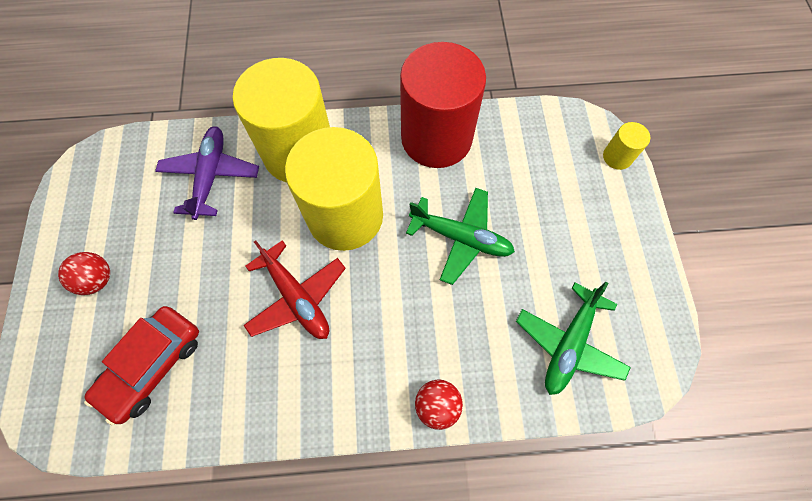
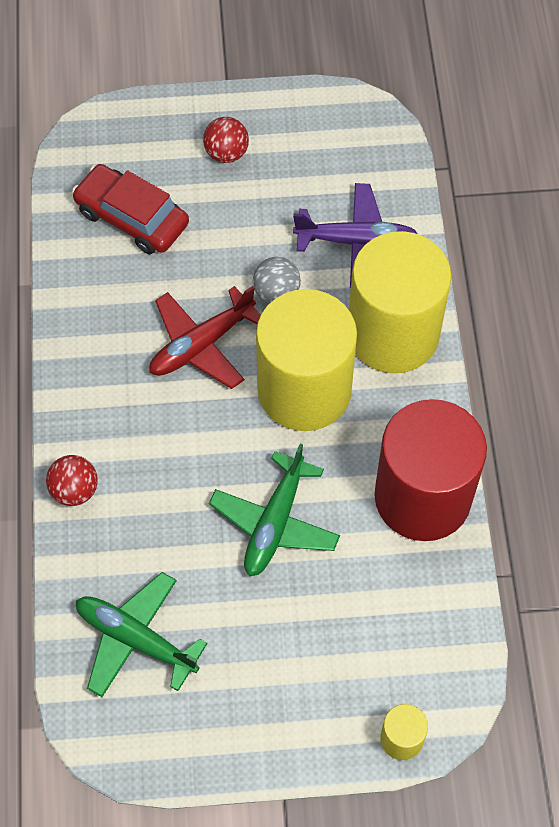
camera: 90 degrees right, 5 degrees down
none -> grey ball [253,257,301,304]

